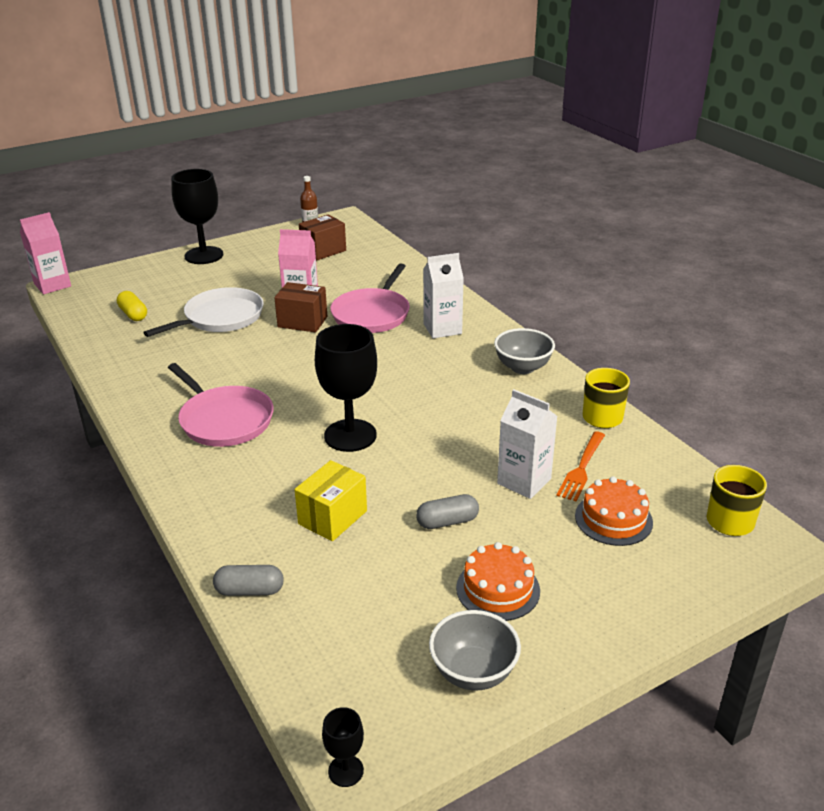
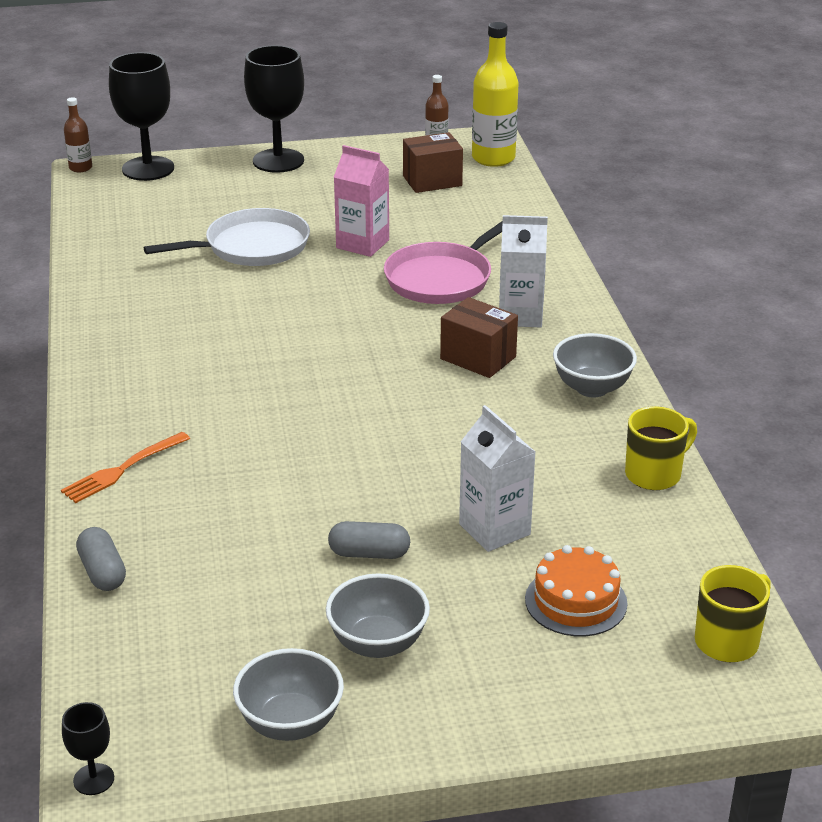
camera: 20 degrees right, 0 degrees up
pink carton [20,212,71,294] -> brown bottle [64,97,92,172]
yellow capsule [117,291,147,321] -> none
pink pan [168,363,274,447] -> none
grey capsule [213,565,284,596] -> grey capsule turned 45 degrees clockwise [76,527,126,591]
brown box [274,282,327,332] -> brown box moved to [440,297,518,378]
yellow box [294,460,367,541] -> none
black goblet [315,324,377,452] -> black goblet moved to [109,52,174,181]
orange cake [456,542,540,621] -> grey bowl [326,573,430,658]
orange fork [556,431,605,501] -> orange fork moved to [61,432,190,503]
none -> yellow bottle [472,22,518,167]

